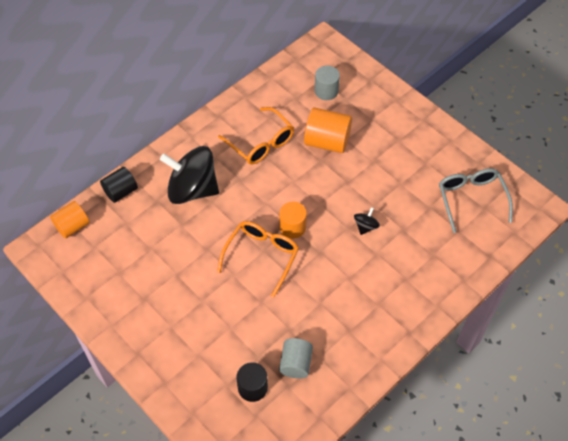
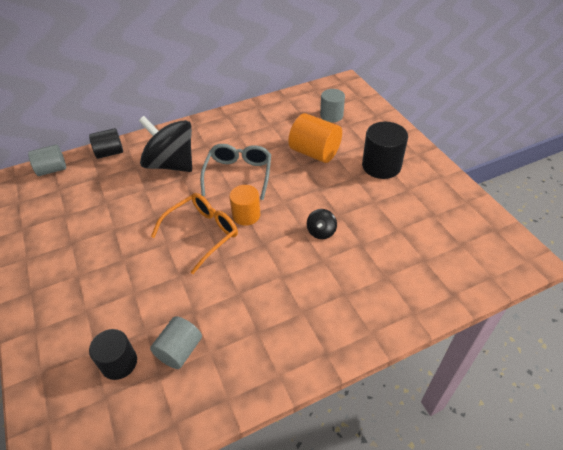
camera: 20 degrees right, 10 degrees down
orange cylinder [50,201,89,238] -> grey cylinder [28,145,66,176]
orange glasses [218,107,294,165] -> none
black spinning top [354,207,380,235] -> black spinning top turned 150 degrees clockwise [307,209,337,239]
grey glasses [439,168,513,233] -> grey glasses moved to [200,144,271,200]
none -> black cylinder [362,122,408,179]

